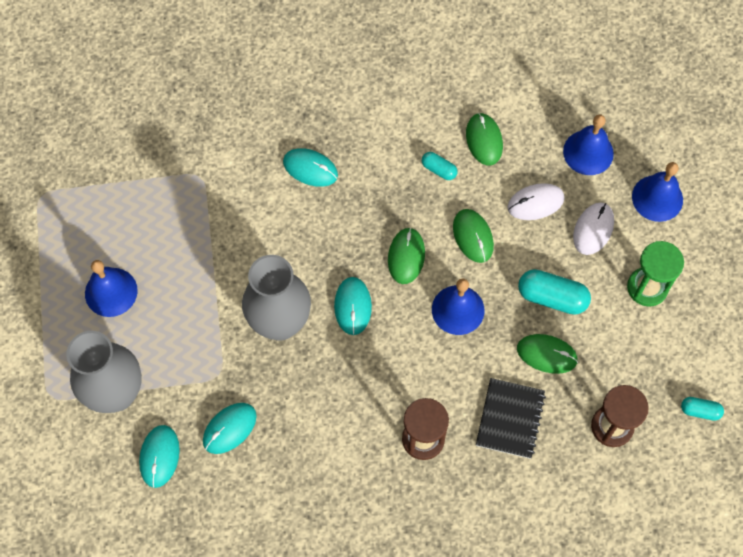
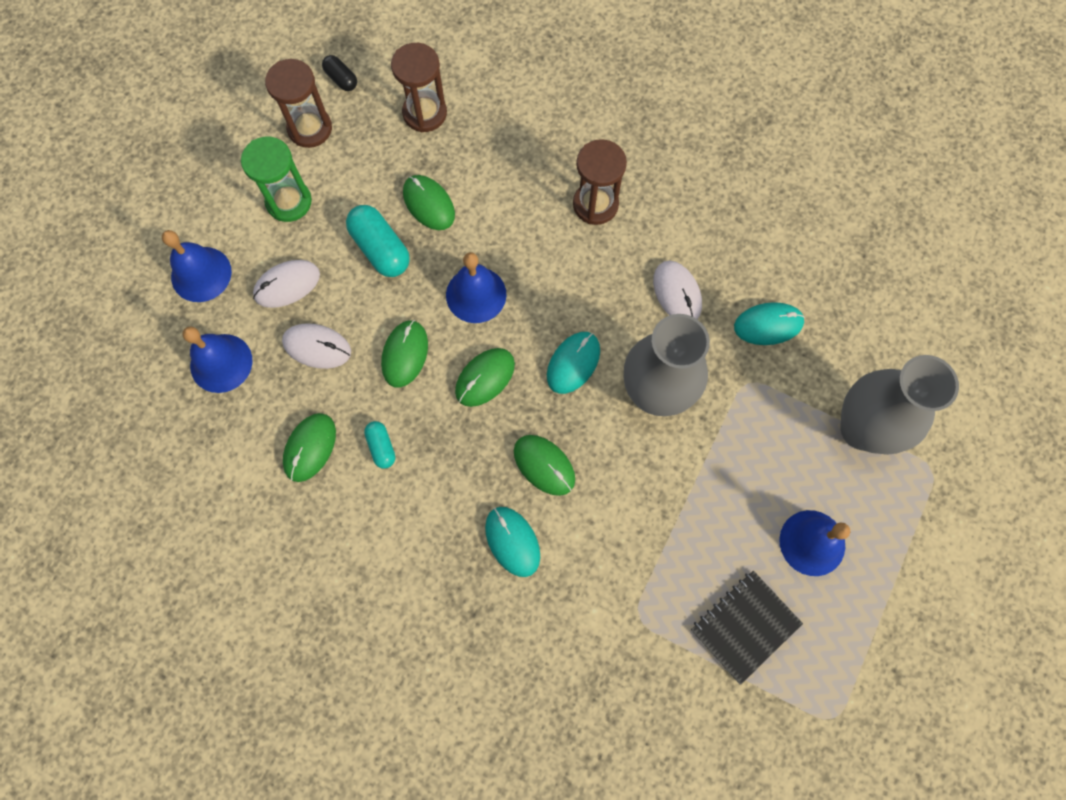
camera: 145 degrees left, 5 degrees up
turquoise mouse [139,425,180,488] -> none
black notebook [476,378,546,459] -> black notebook moved to [691,571,803,685]
turquoise capsule [681,397,724,421] -> black capsule [322,55,357,91]
none -> brown hourglass [265,59,332,148]
none -> green mouse [514,435,575,496]
none -> white mouse [653,260,702,319]

